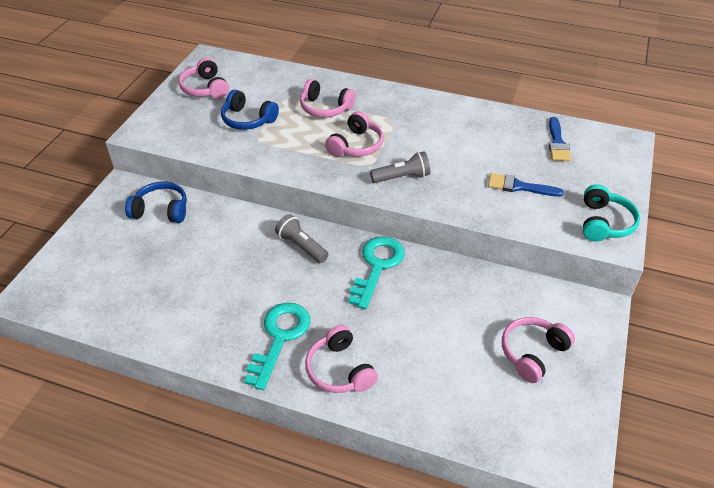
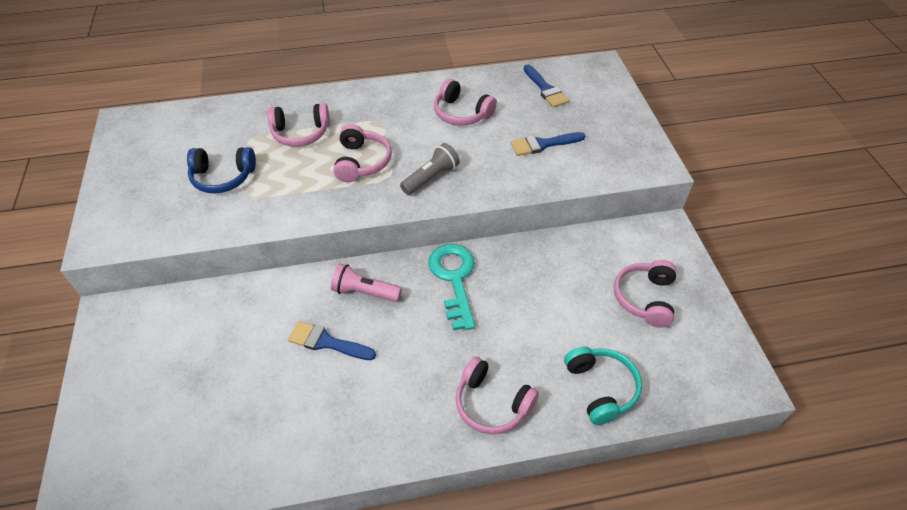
camera: 30 degrees left, 5 degrees up
blue headphones [125,182,187,223] -> none
pink headphones [179,58,229,99] -> pink headphones moved to [434,79,497,126]
turquoise key [244,303,310,390] -> none
grey flashlight [275,214,329,263] -> pink flashlight [331,264,402,302]
turquoise headphones [583,184,640,241] -> turquoise headphones moved to [564,346,642,425]
none -> blue brush [288,321,376,360]

